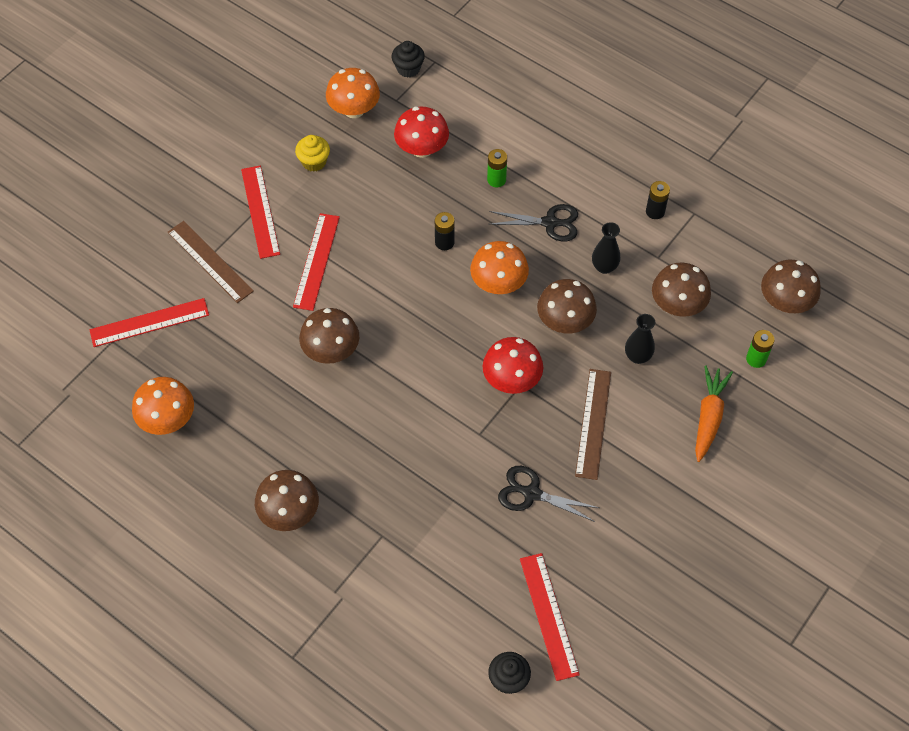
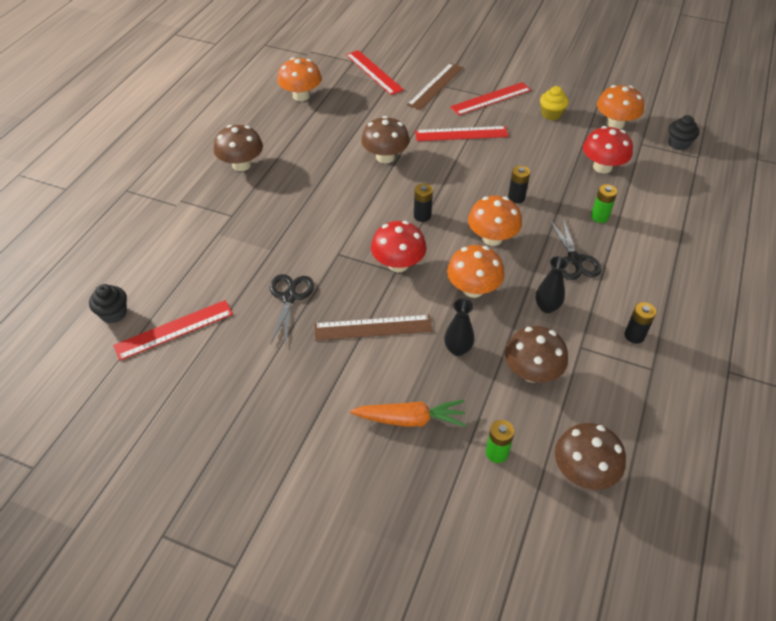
camera: 75 degrees right, 10 degrees down
brown mushroom [537,279,597,333] -> orange mushroom [447,245,504,298]
none -> black battery [414,183,433,222]

